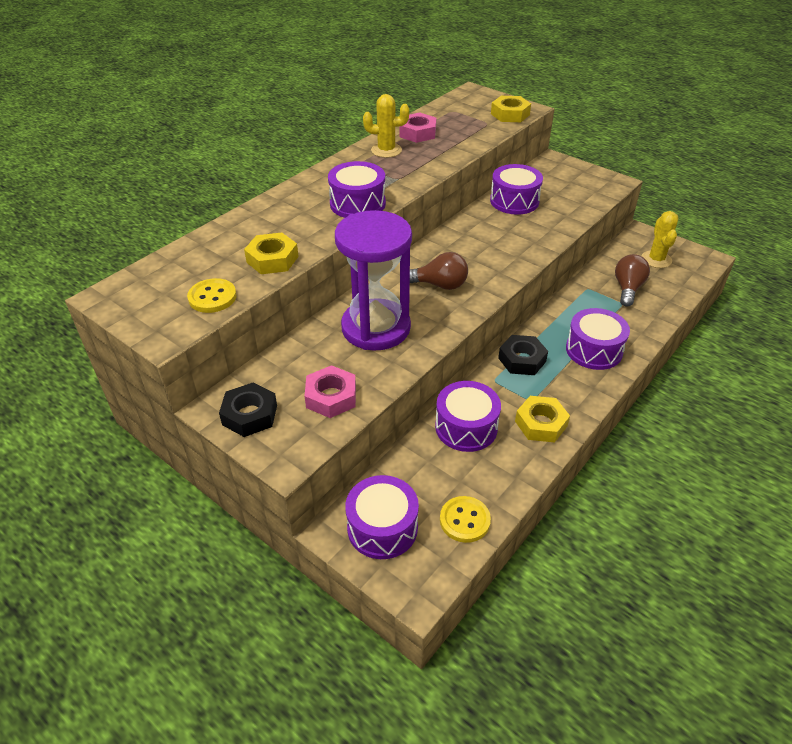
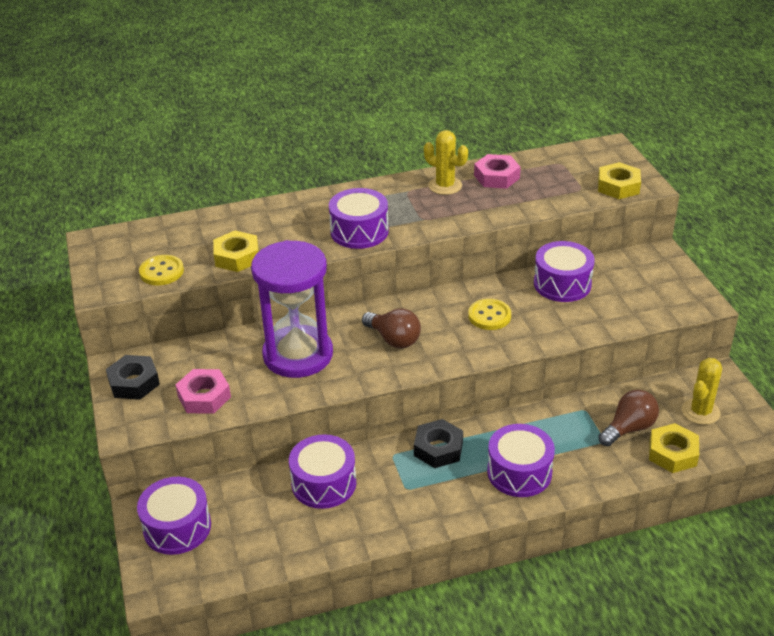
camera: 35 degrees right, 5 degrees down
yellow button [440,496,491,543] -> yellow button moved to [468,299,511,330]
yellow nut [515,396,570,442] -> yellow nut moved to [649,423,699,473]

